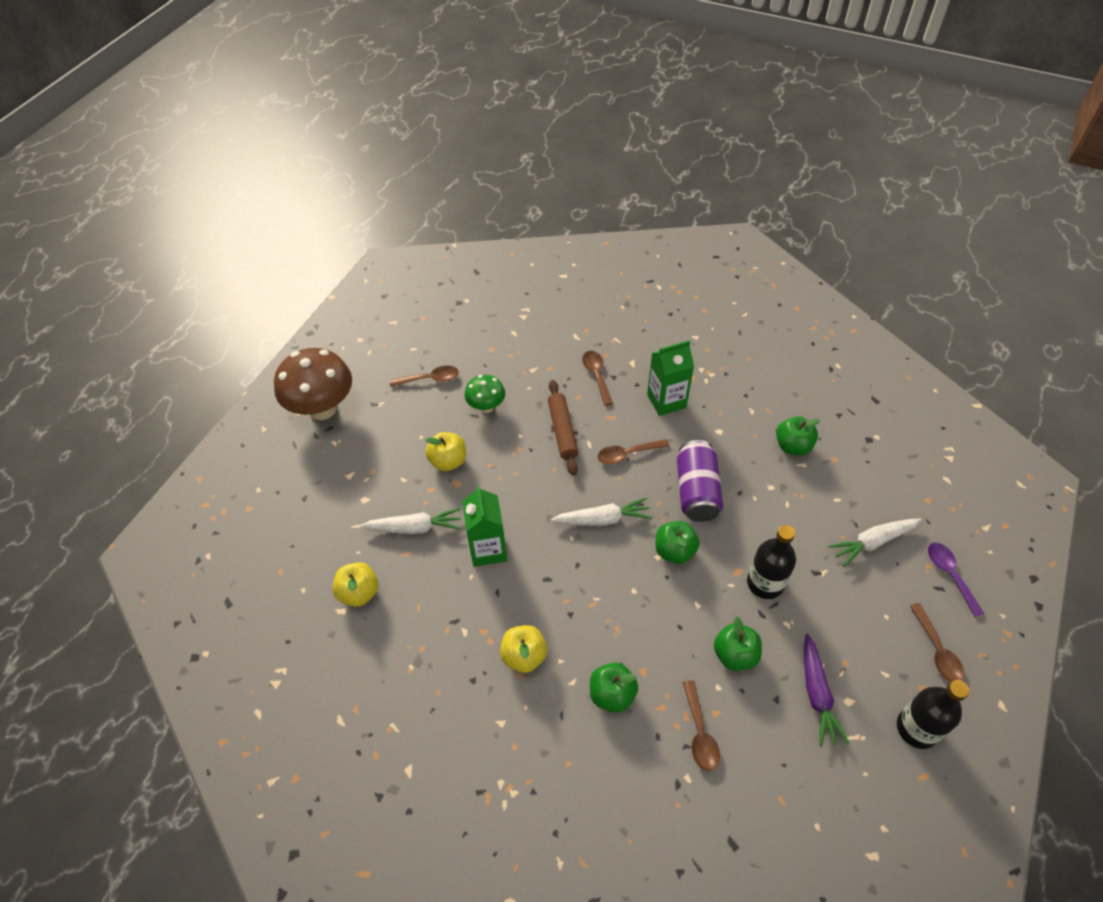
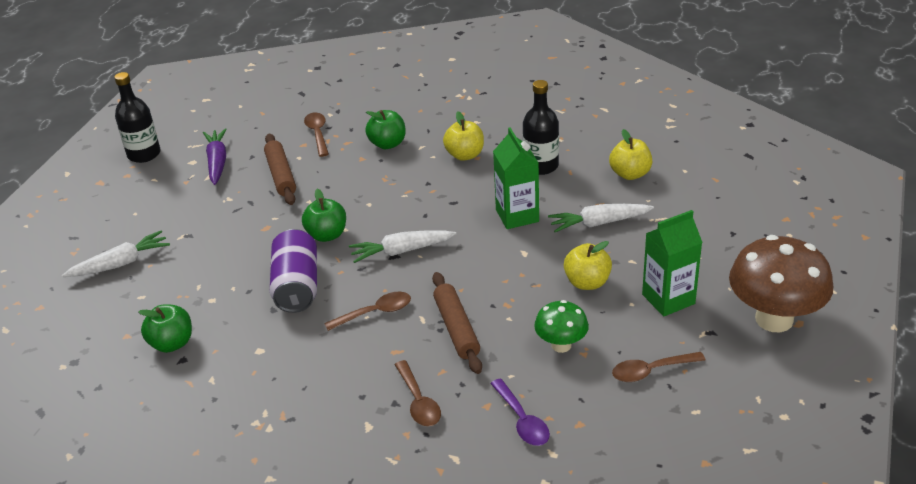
camera: 175 degrees right, 15 degrees down
green carton [647,340,694,416] -> green carton moved to [642,210,703,317]
green apple [714,617,762,671] -> brown rolling pin [264,134,296,205]
black bottle [747,525,796,599] -> black bottle moved to [523,80,559,175]
brown spoon [910,603,964,682] -> none
purple spoon [928,543,985,617] -> purple spoon moved to [490,378,550,446]

